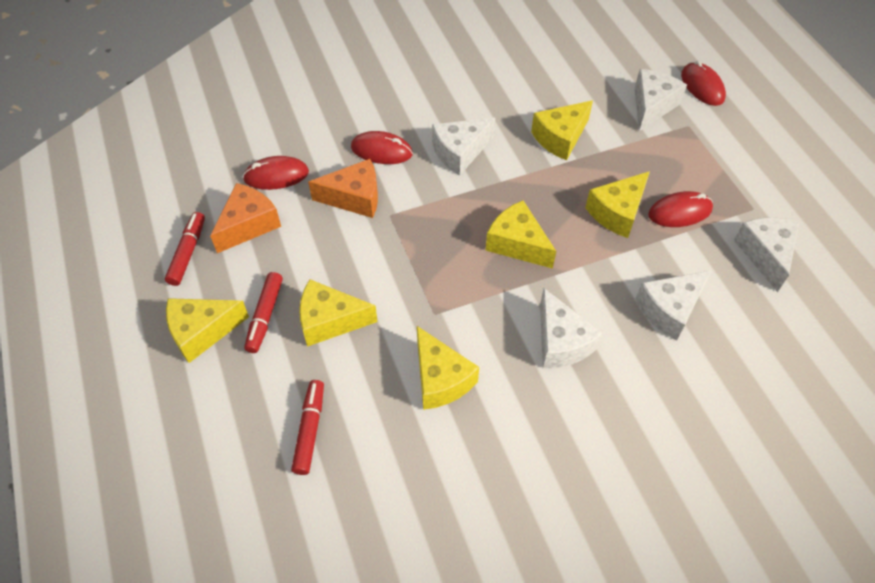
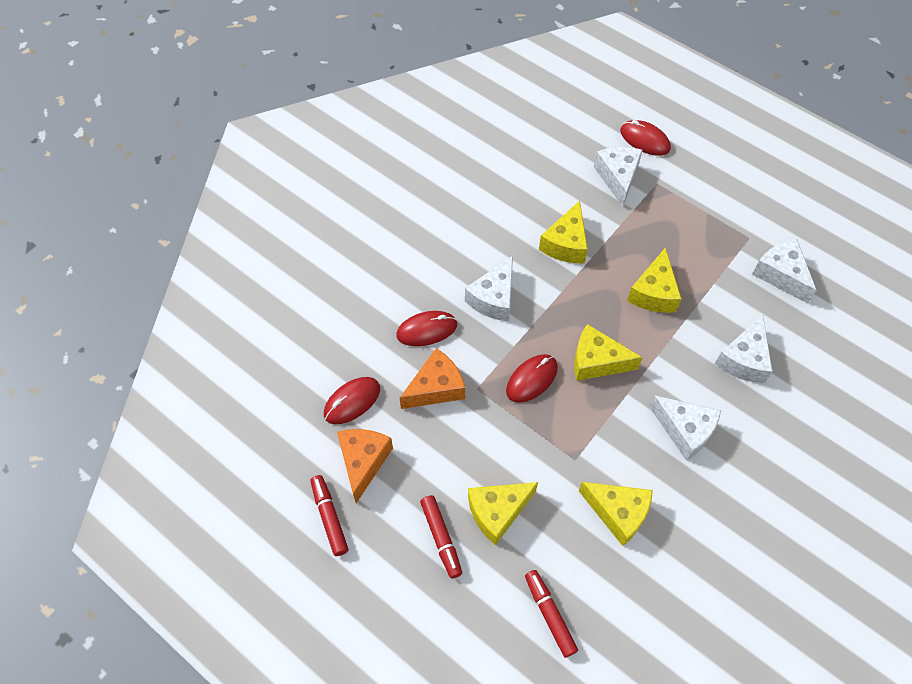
camera: 30 degrees left, 5 degrees up
yellow cheese [166,298,249,363] -> none
red mouse [648,191,713,227] -> red mouse moved to [506,354,558,403]

